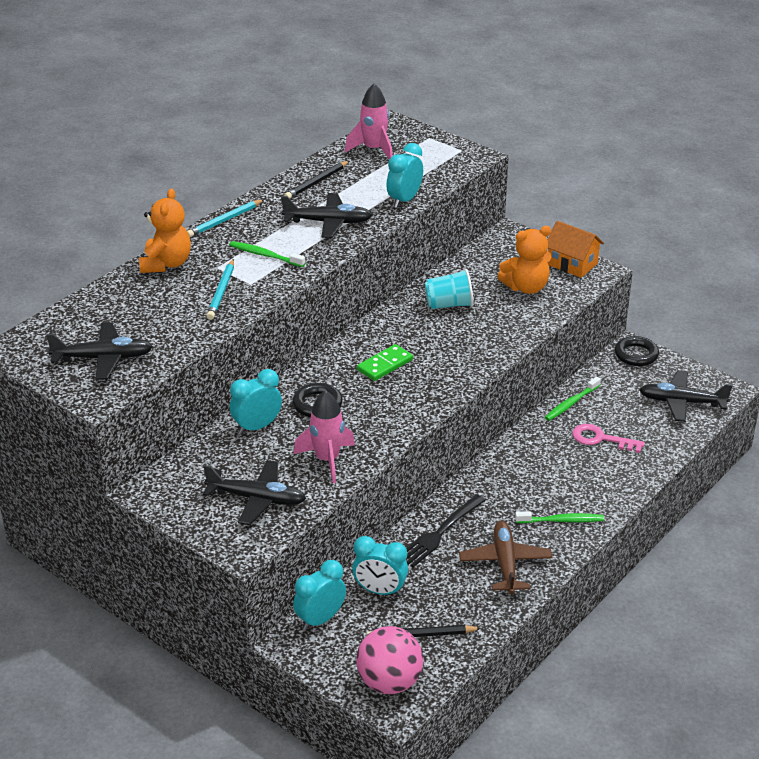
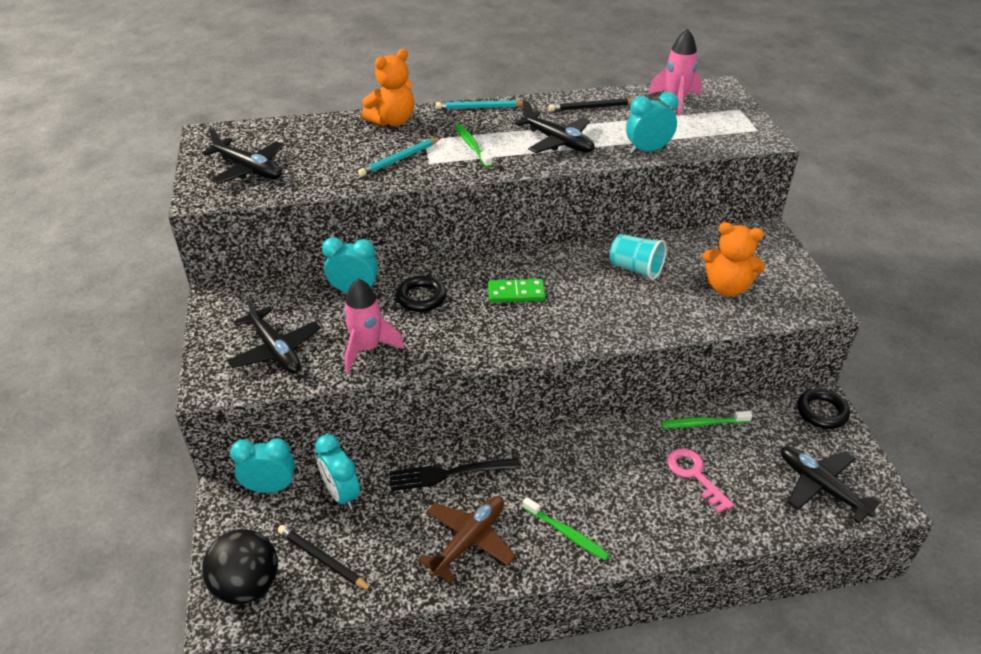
camera: 40 degrees right, 5 degrees up
pink ball [356,626,423,694] -> black ball [202,529,278,605]
orange house [548,221,604,278] -> none

